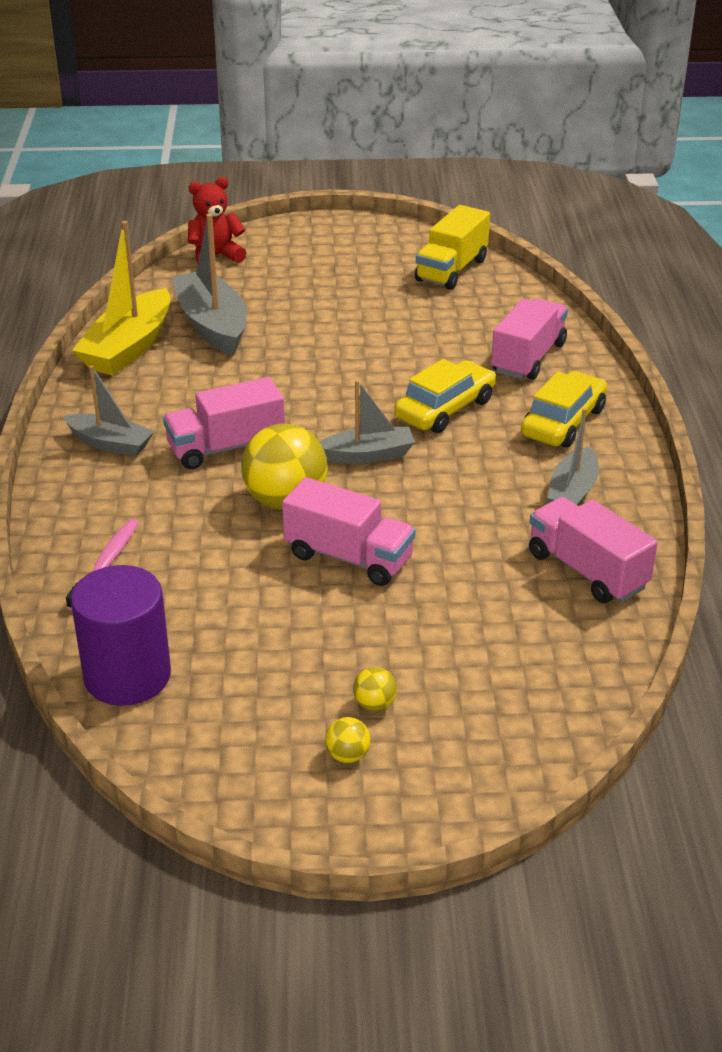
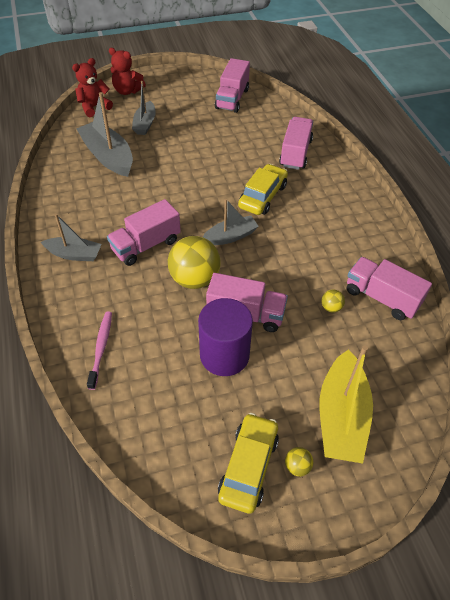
camera: 15 degrees left, 15 degrees up
purple cylinder [71,565,171,706] -> purple cylinder moved to [198,298,253,376]
yellow boat [72,221,171,375] -> yellow boat moved to [319,346,373,464]
yellow ball [353,667,397,711] -> yellow ball moved to [322,289,345,313]
yellow truck [415,205,490,290] -> pink truck [215,58,250,113]
yellow car [521,371,607,448] -> yellow car moved to [218,413,279,514]
grey boat [547,408,599,505] -> grey boat moved to [132,81,156,135]
none -> red teddy bear [109,48,146,95]

